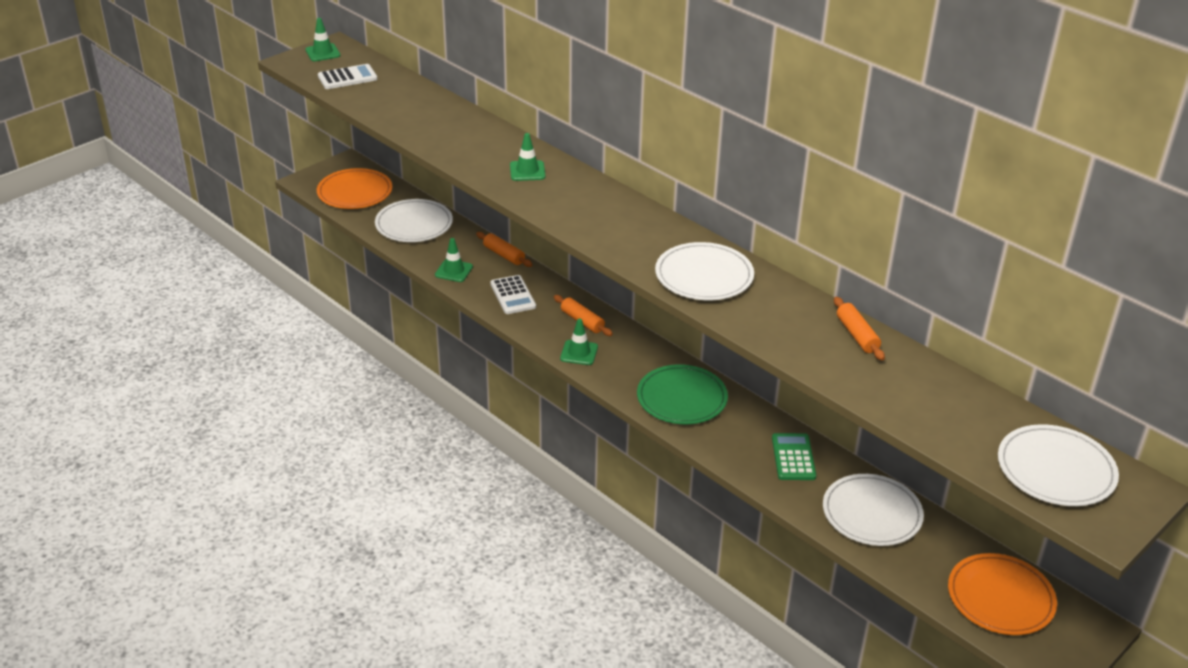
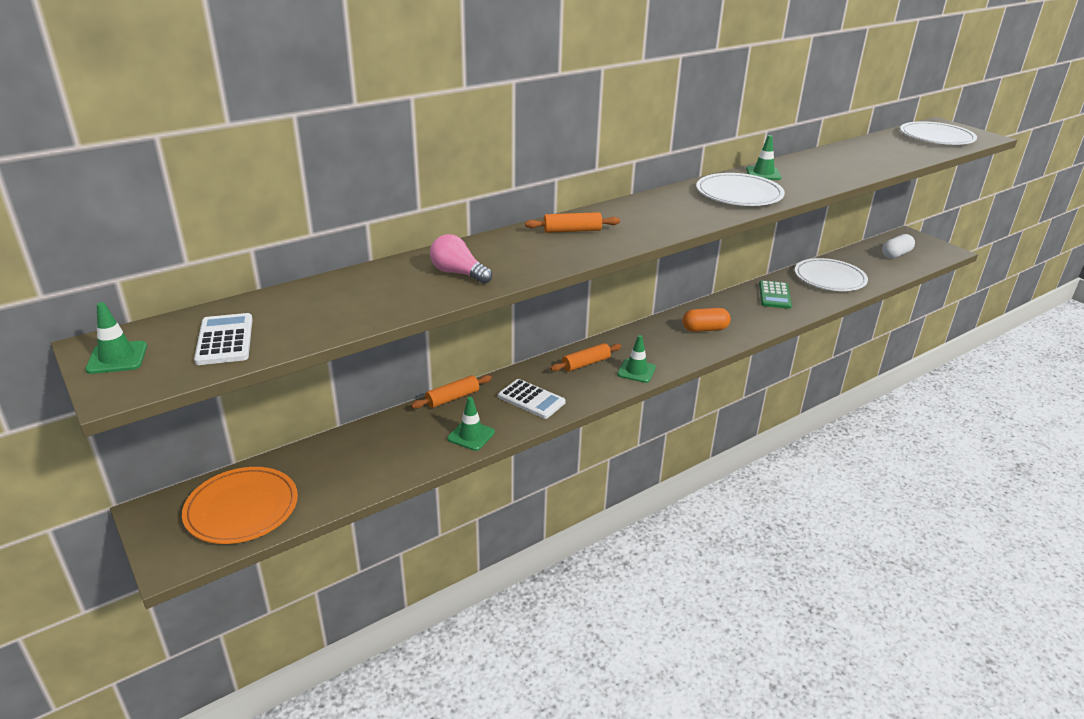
camera: 80 degrees left, 5 degrees down
white plate [375,199,453,242] -> none
white calculator [490,275,536,314] -> white calculator turned 45 degrees clockwise [498,379,566,419]
green traffic cone [510,133,546,181] -> green traffic cone moved to [746,135,781,180]
green plate [637,364,728,424] -> orange capsule [682,308,731,332]
green calculator [772,433,816,480] -> green calculator turned 90 degrees counterclockwise [759,280,792,309]
orange rolling pin [834,297,885,361] -> orange rolling pin moved to [525,212,620,233]
orange plate [948,553,1057,635] -> white capsule [882,234,915,258]
none -> pink light bulb [430,234,492,284]

